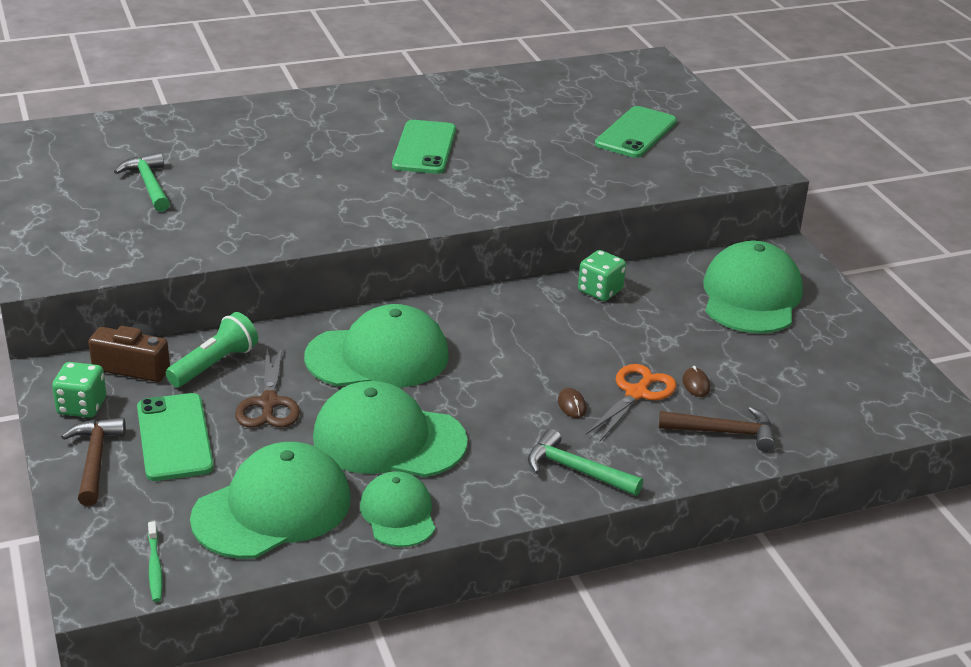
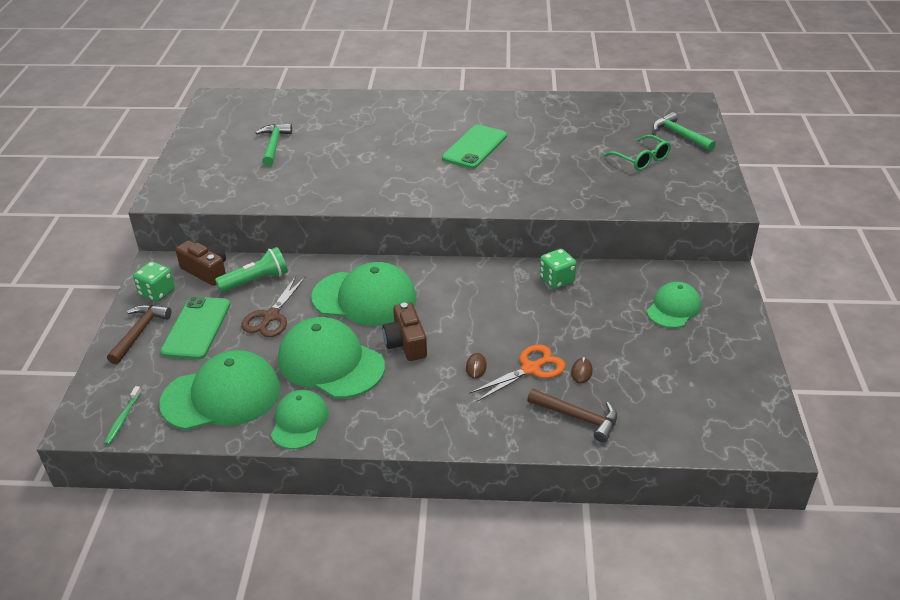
camera: 25 degrees right, 5 degrees up
green hammer [528,428,643,496] -> green hammer moved to [653,112,716,151]
green phone [595,106,677,158] -> green glasses [604,135,671,171]
green cap [703,240,803,334] -> green cap [647,282,701,328], size x0.59
none -> brown camera [382,302,427,361]

